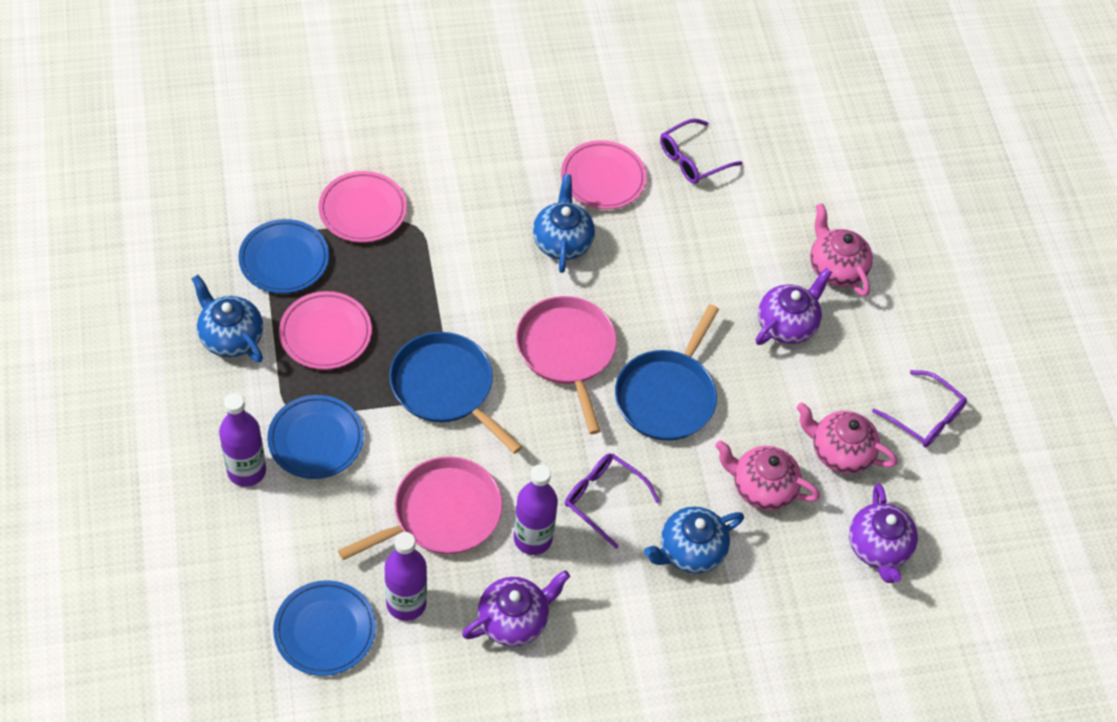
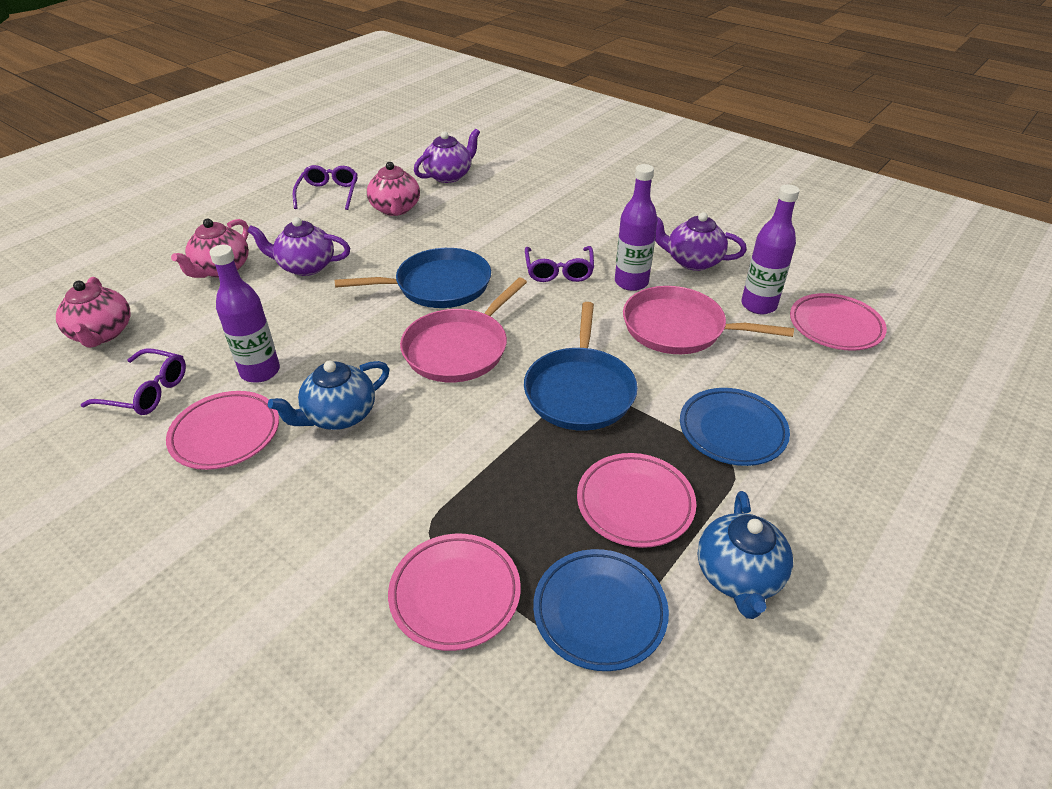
camera: 125 degrees left, 15 degrees down
purple bottle [219,393,266,487] -> purple bottle moved to [210,245,280,383]
blue plate [273,580,376,676] -> pink plate [790,293,887,351]
blue teapot [644,507,744,574] -> none
pink teapot [715,440,820,510] -> pink teapot moved to [56,277,131,348]

